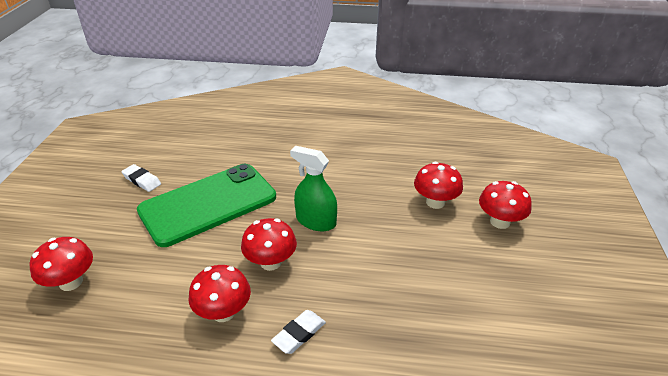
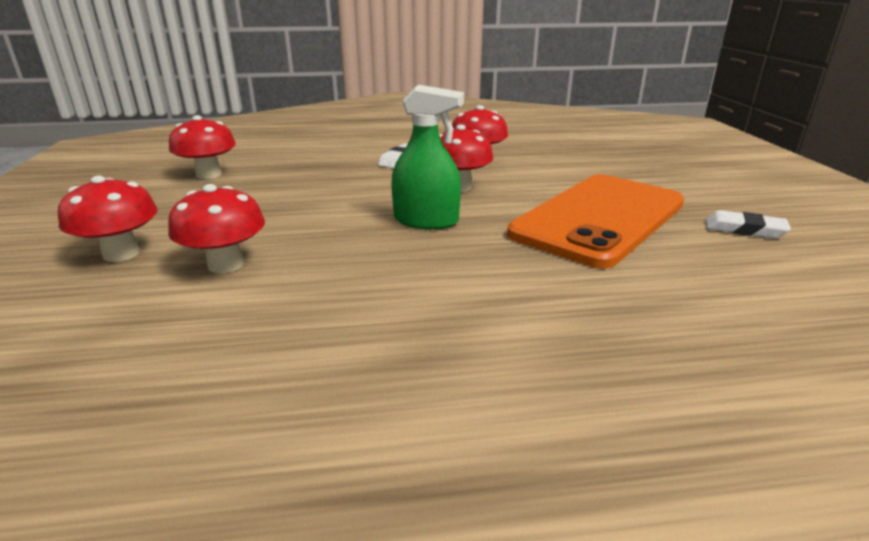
camera: 165 degrees right, 10 degrees down
red mushroom [30,237,93,291] -> red mushroom moved to [169,115,236,179]
green phone [137,164,276,247] -> orange phone [507,174,684,269]

